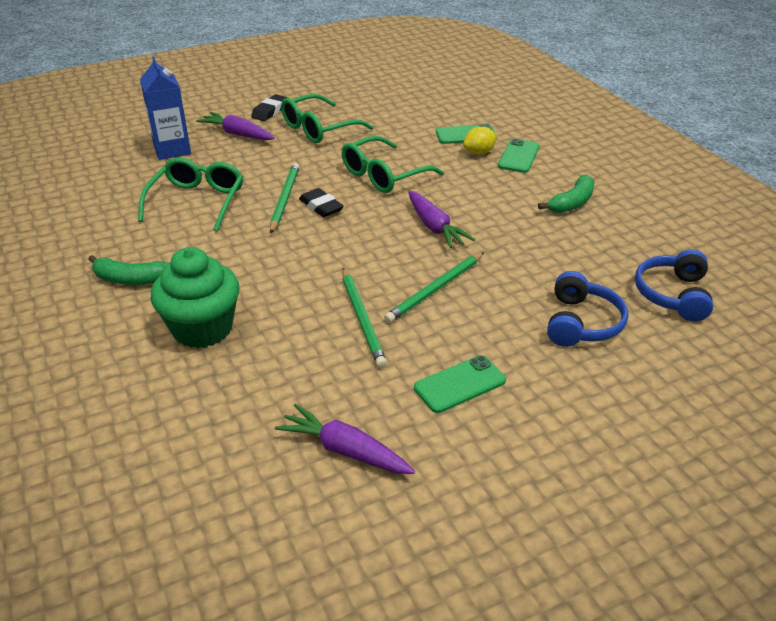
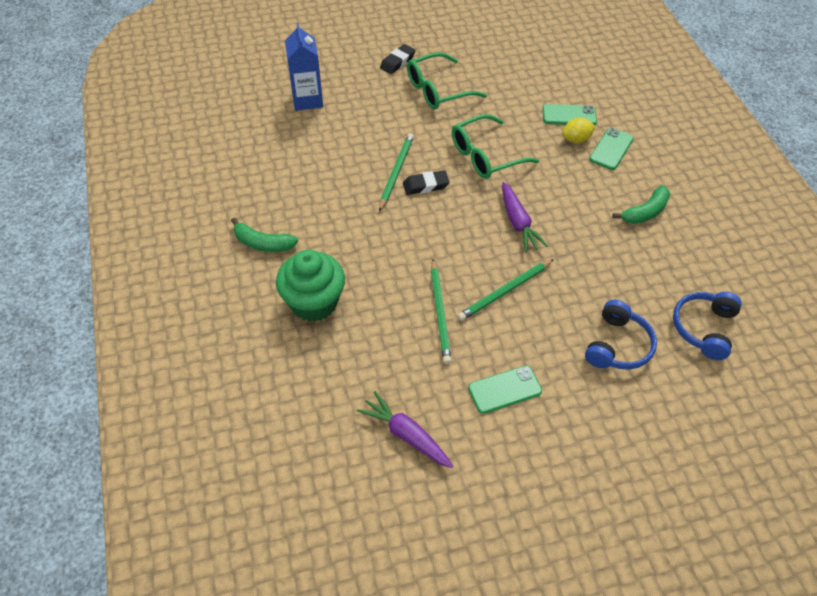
camera: 10 degrees right, 15 degrees up
green glasses [138,158,243,231] -> none
purple carrot [196,112,275,140] -> none
black eraser [299,188,344,217] -> black eraser turned 75 degrees counterclockwise [403,170,449,195]

